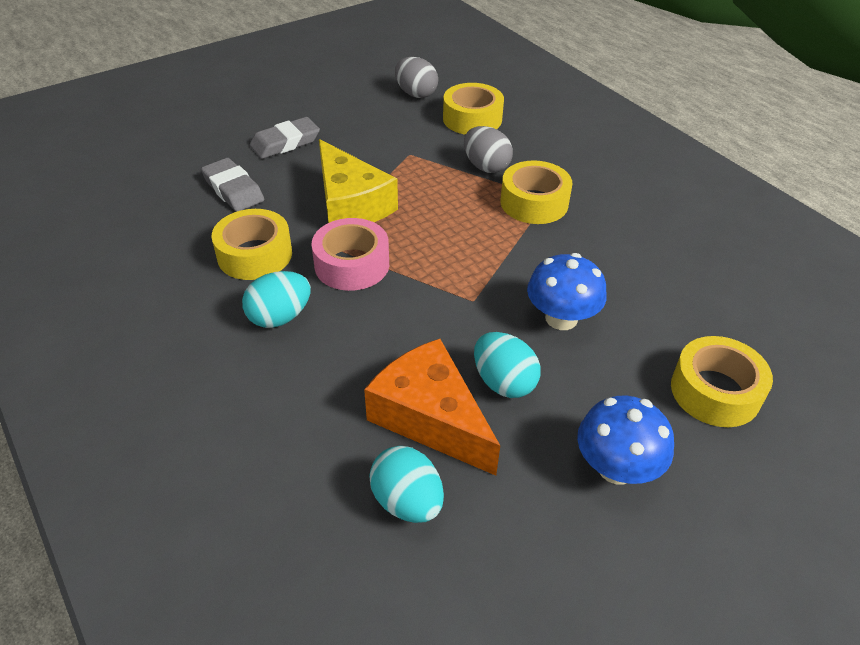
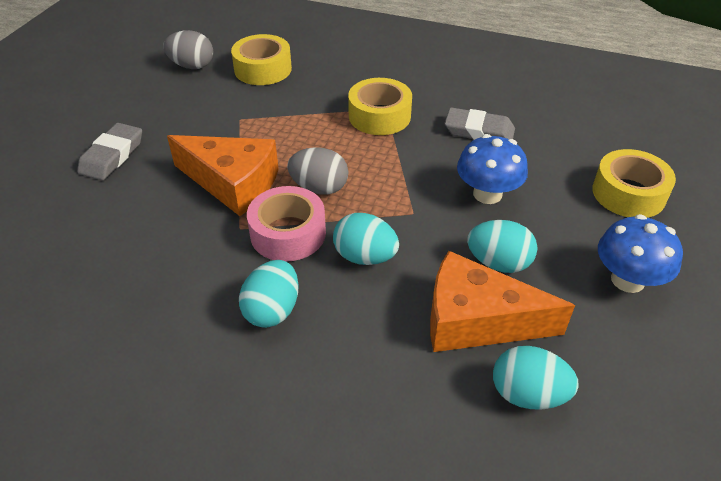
camera: 35 degrees left, 0 degrees up
grey eraser [201,158,264,212] -> grey eraser moved to [445,107,515,140]
yellow tape [211,209,292,280] -> none
yellow cheese [319,139,398,223] -> orange cheese [167,135,279,216]
grey egg [464,126,513,173] -> grey egg moved to [287,147,348,195]
none -> turquoise egg [333,213,399,265]

